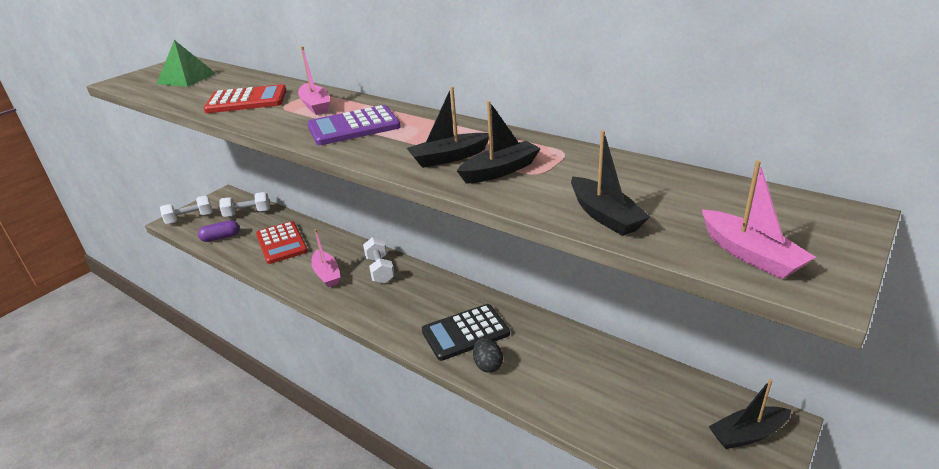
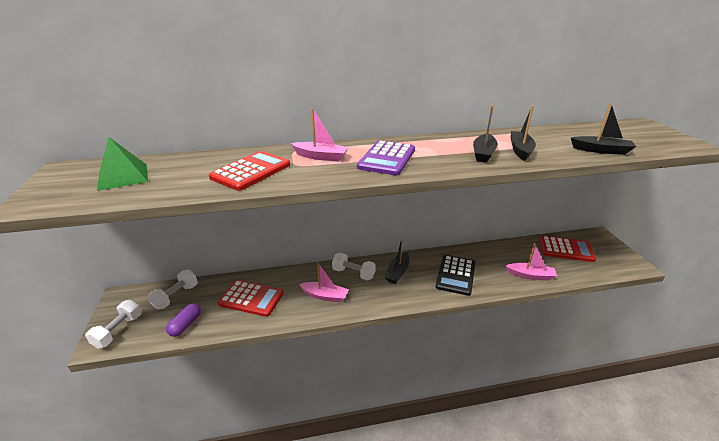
camera: 50 degrees left, 0 degrees up
black egg [473,338,503,373] -> none
pink boat [702,160,816,279] -> pink boat moved to [506,243,557,281]
black boat [709,379,791,449] -> black boat moved to [385,238,409,284]
none -> red calculator [539,235,596,262]

